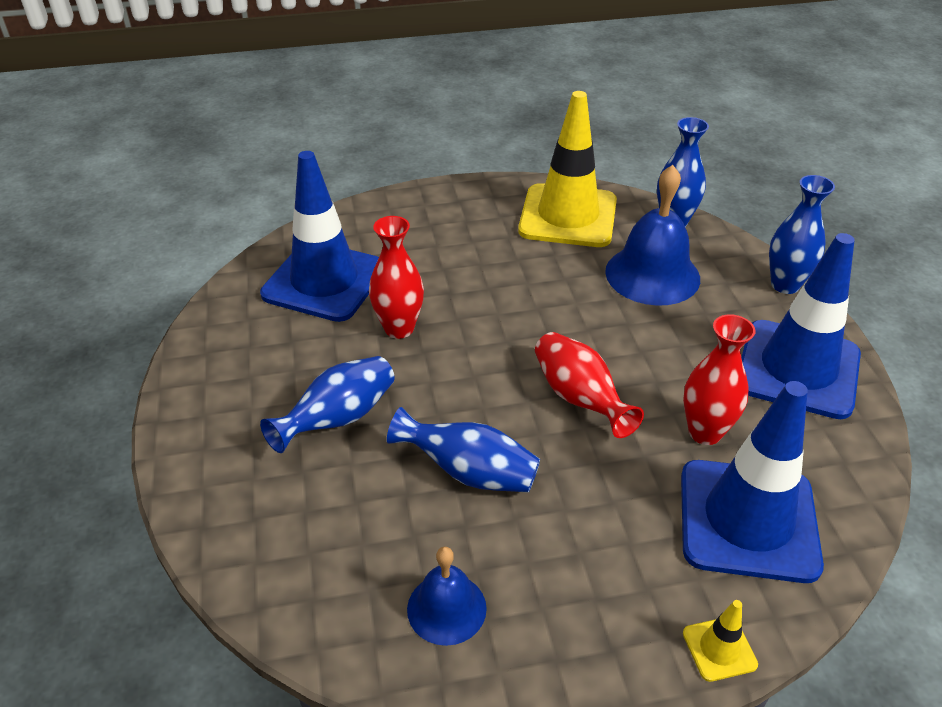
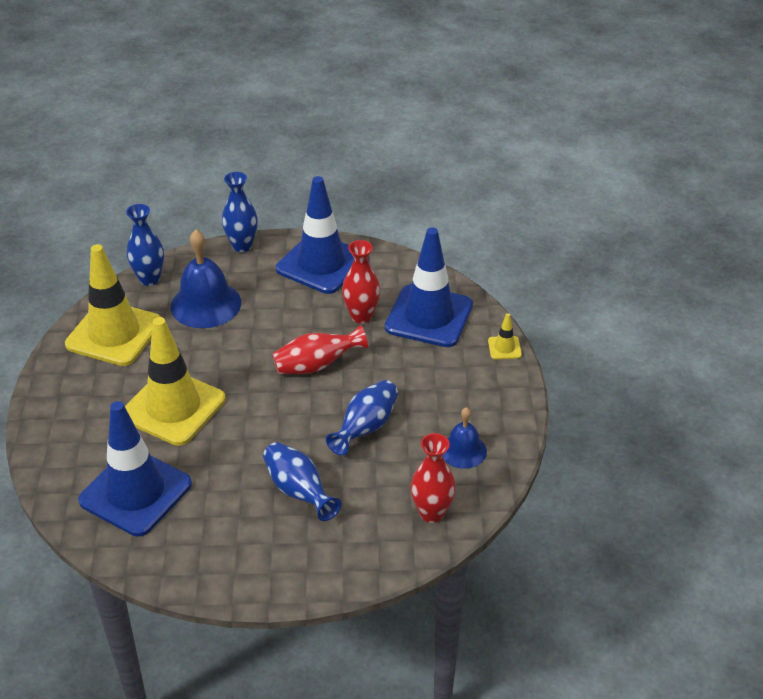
camera: 80 degrees left, 0 degrees up
red vase [369,216,424,339] -> red vase moved to [411,433,456,523]
none -> yellow traffic cone [125,317,226,446]

